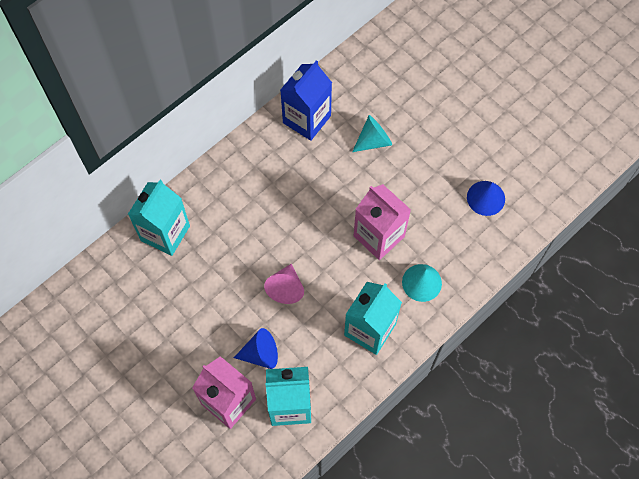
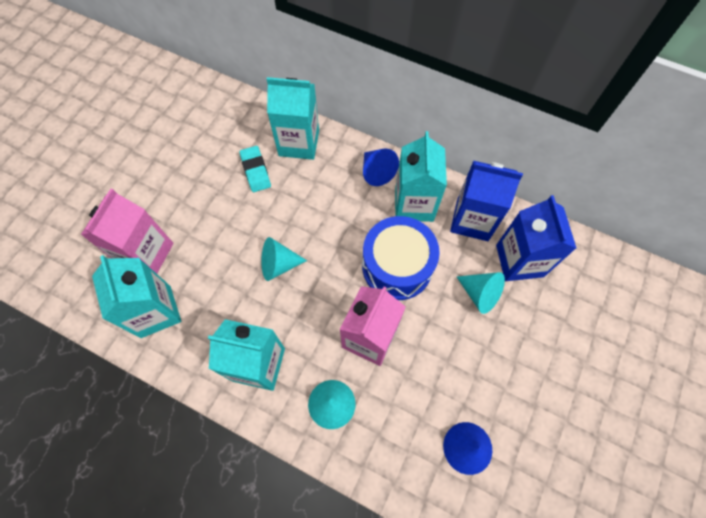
camera: 70 degrees right, 0 degrees up
blue cone [234,328,278,369] -> blue cone moved to [363,149,399,186]
pink cone [264,264,304,304] -> turquoise cone [261,237,307,281]
none -> turquoise eraser [239,146,271,192]
none -> blue drum [362,216,440,300]
none -> turquoise carton [395,131,447,222]
none -> blue carton [496,195,577,281]

